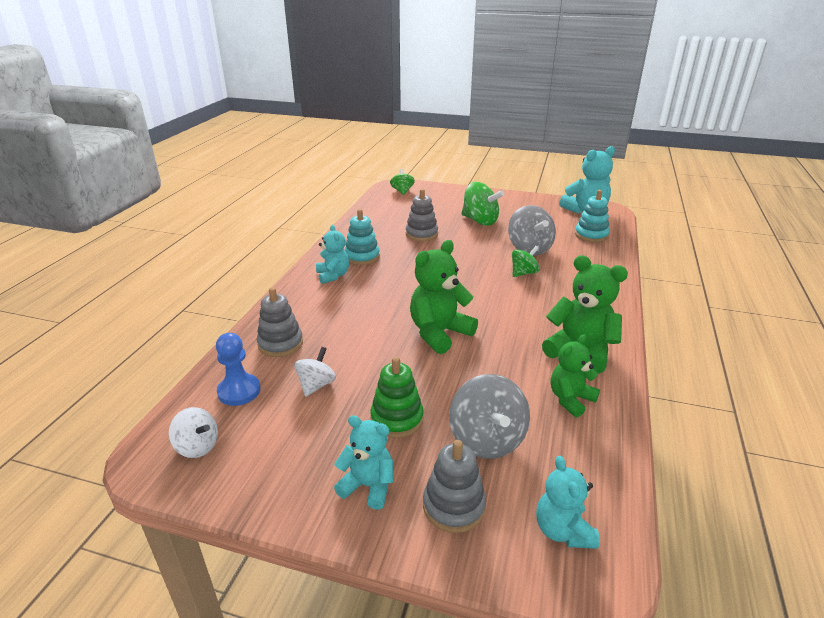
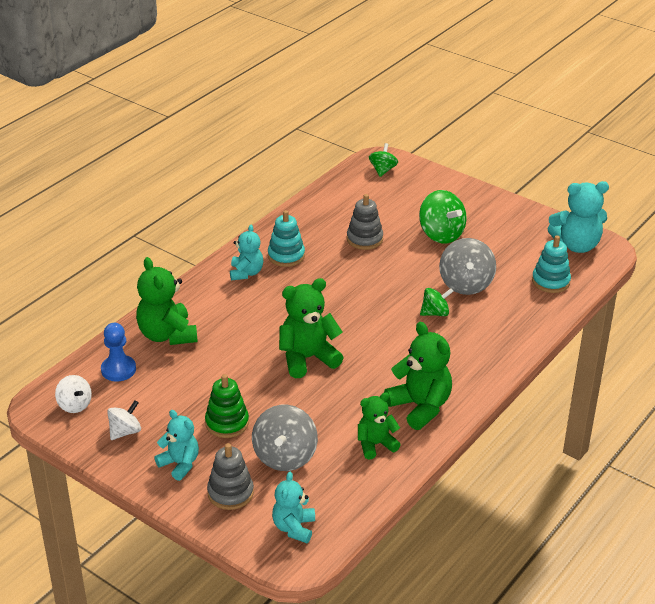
camera: 20 degrees right, 5 degrees up
grey stacking toy [257,287,303,357] -> green teddy bear [136,257,198,345]
white spinning top [294,347,336,397] -> white spinning top moved to [107,400,141,440]

